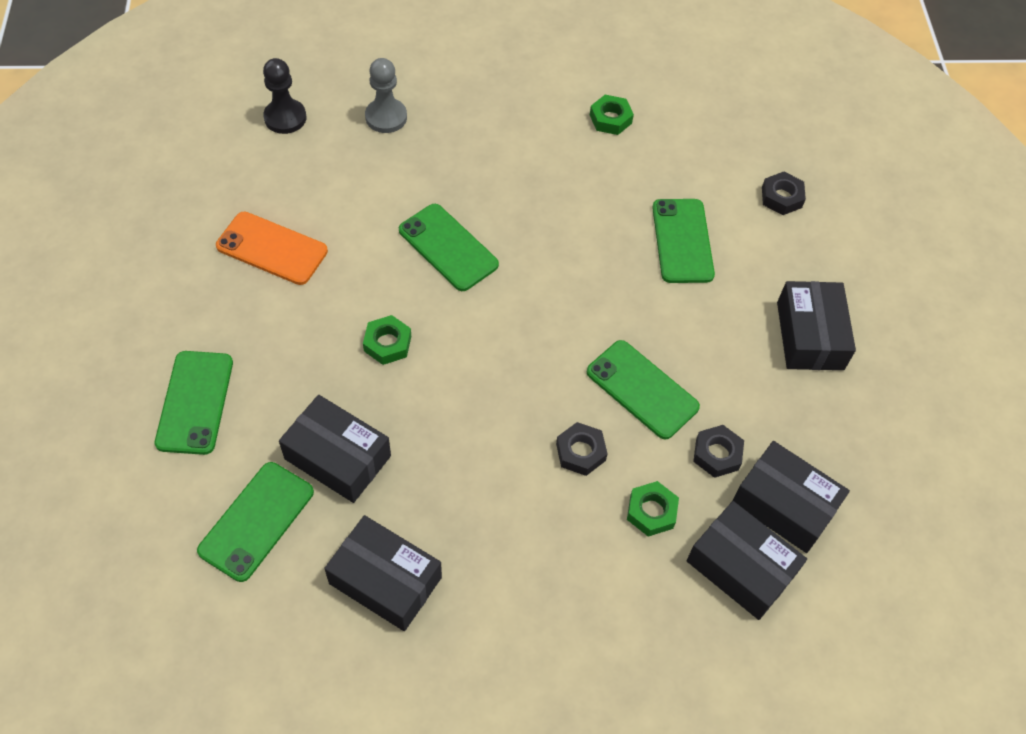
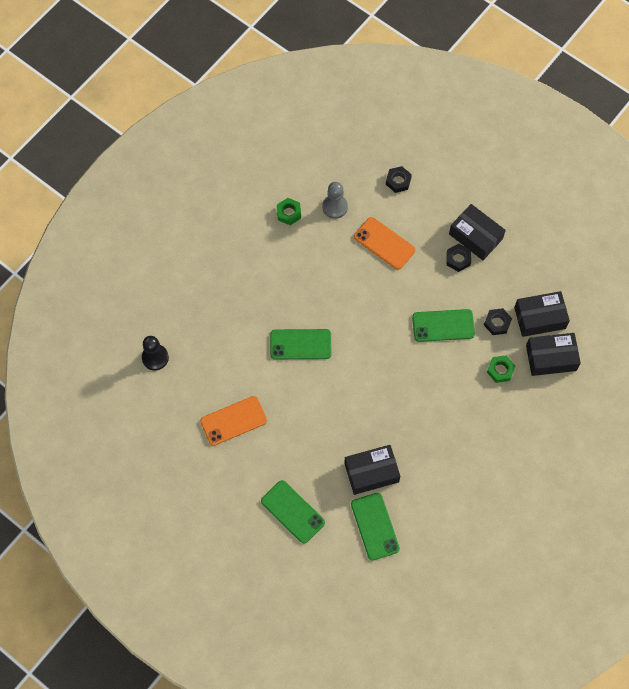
camera: 45 degrees left, 10 degrees up
black box [324,515,442,631] -> none
green nut [363,315,411,365] -> none
grey pawn [365,58,407,133] -> grey pawn moved to [322,182,348,219]
black nut [556,422,608,476] -> black nut moved to [446,244,471,272]
green phone [652,199,715,283] -> orange phone [354,217,415,270]

